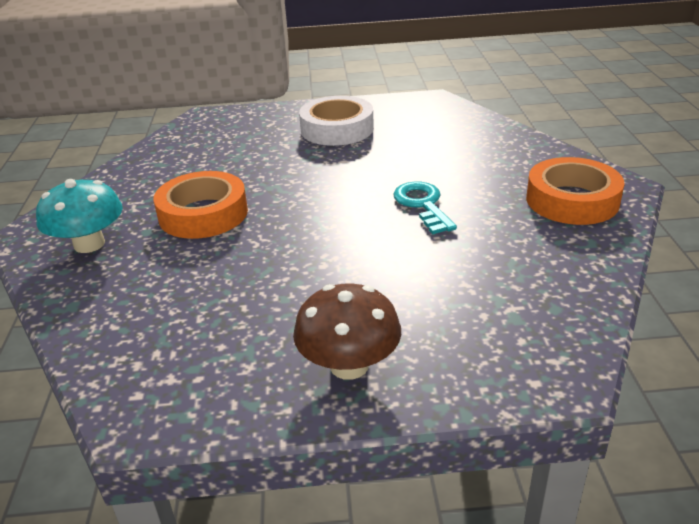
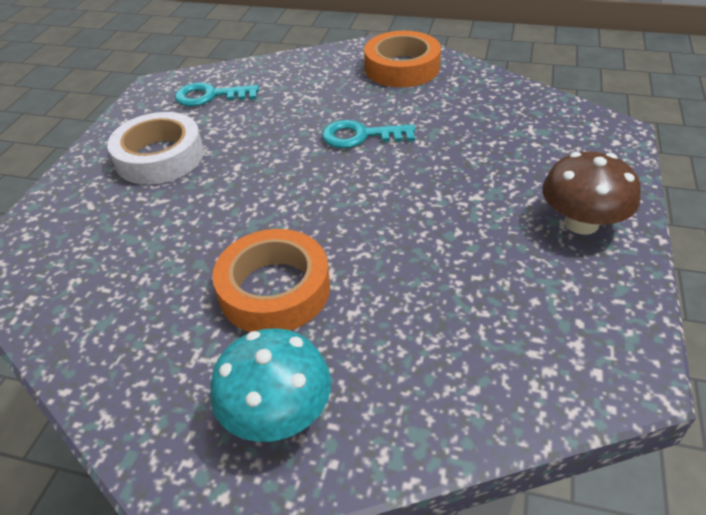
camera: 70 degrees left, 10 degrees up
none -> turquoise key [175,82,259,107]

